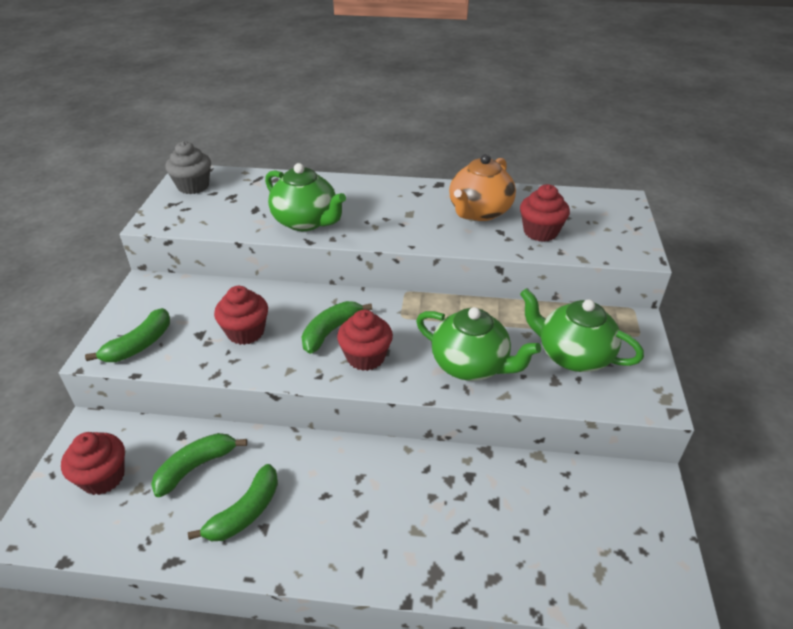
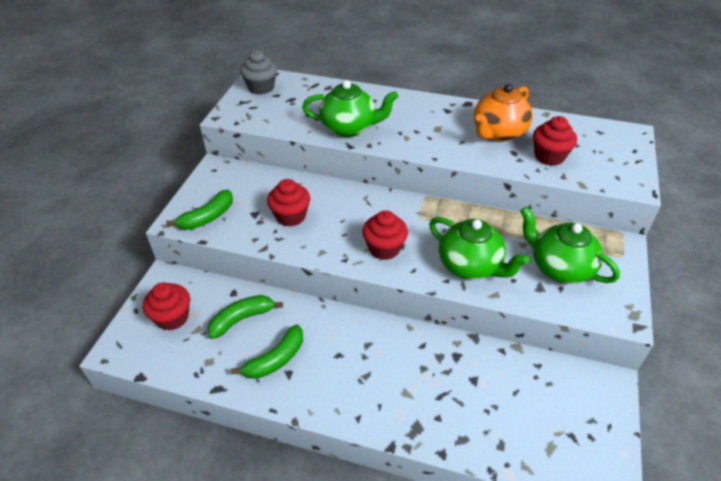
camera: 10 degrees right, 5 degrees up
green teapot [265,163,346,231] -> green teapot turned 45 degrees counterclockwise [302,80,398,137]
green banana [301,301,372,354] -> none

